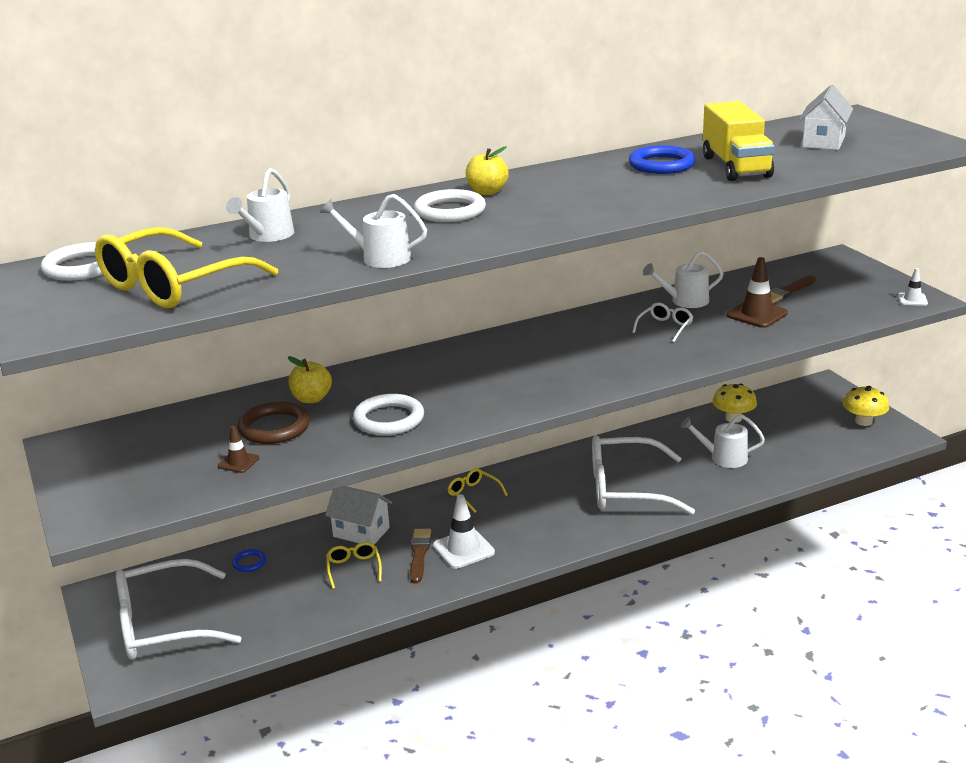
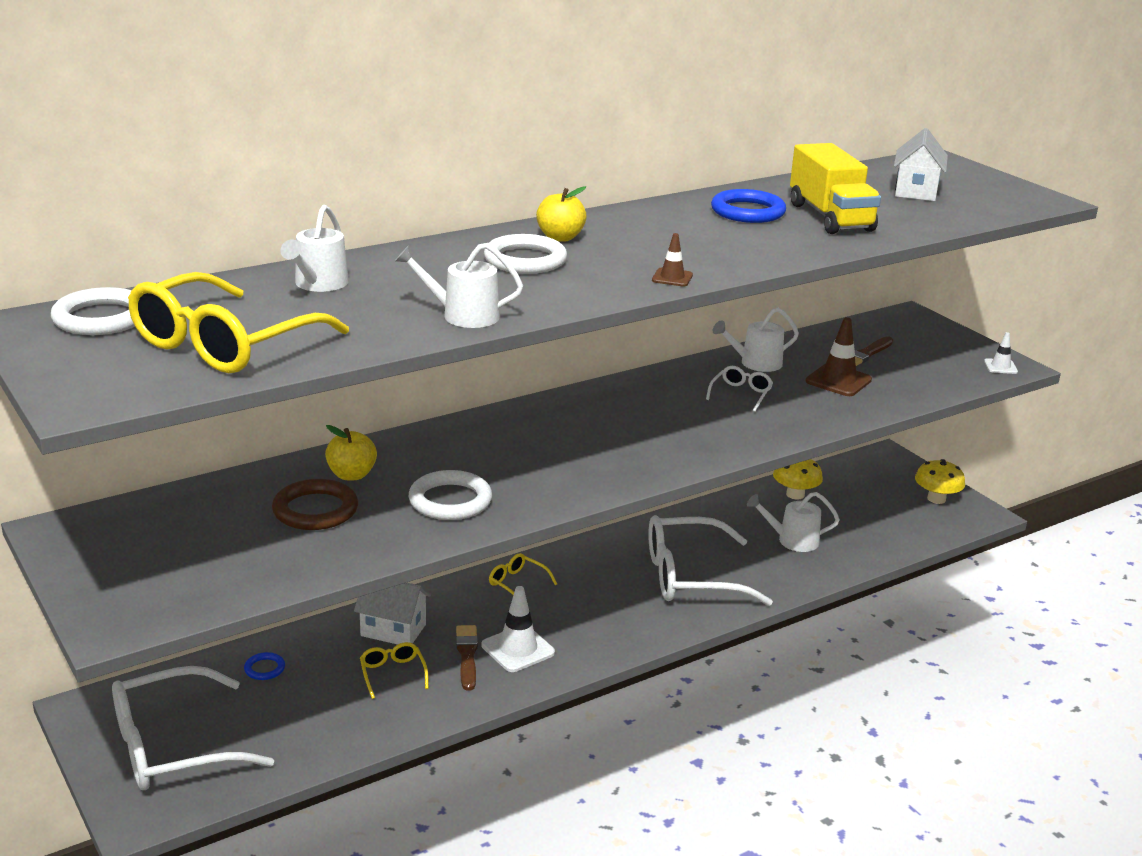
camera: 10 degrees left, 0 degrees up
brown traffic cone [218,426,259,473] -> brown traffic cone moved to [652,233,693,287]

